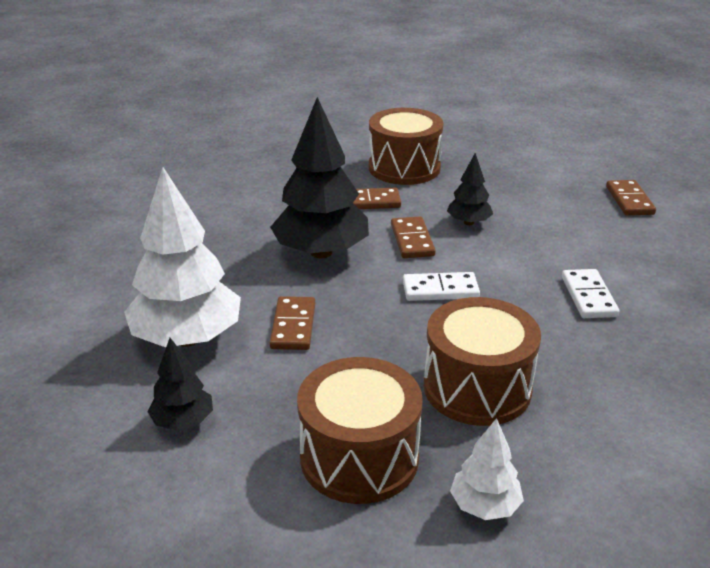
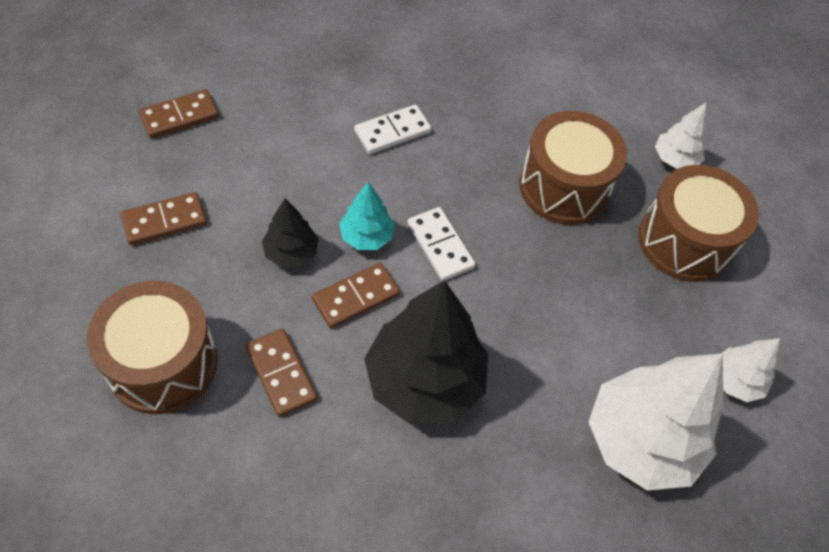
camera: 120 degrees left, 25 degrees up
black tree [148,338,213,430] -> white tree [722,338,780,402]
brown domino [270,296,315,350] -> brown domino moved to [121,192,207,245]
none -> turquoise tree [339,182,395,250]

